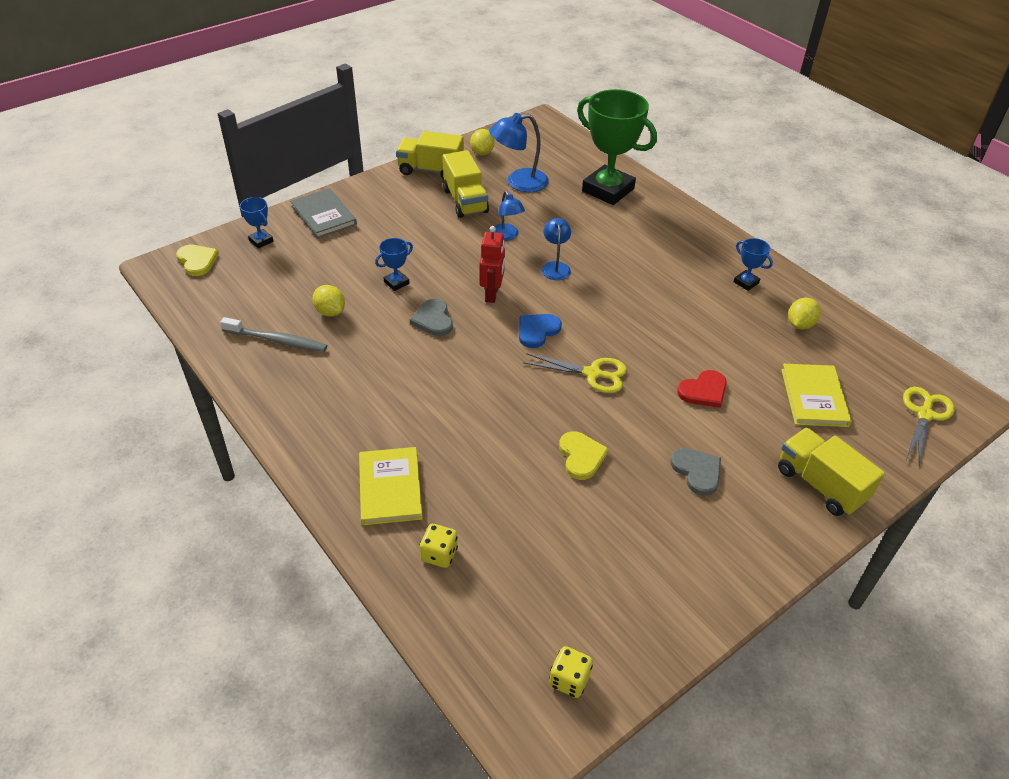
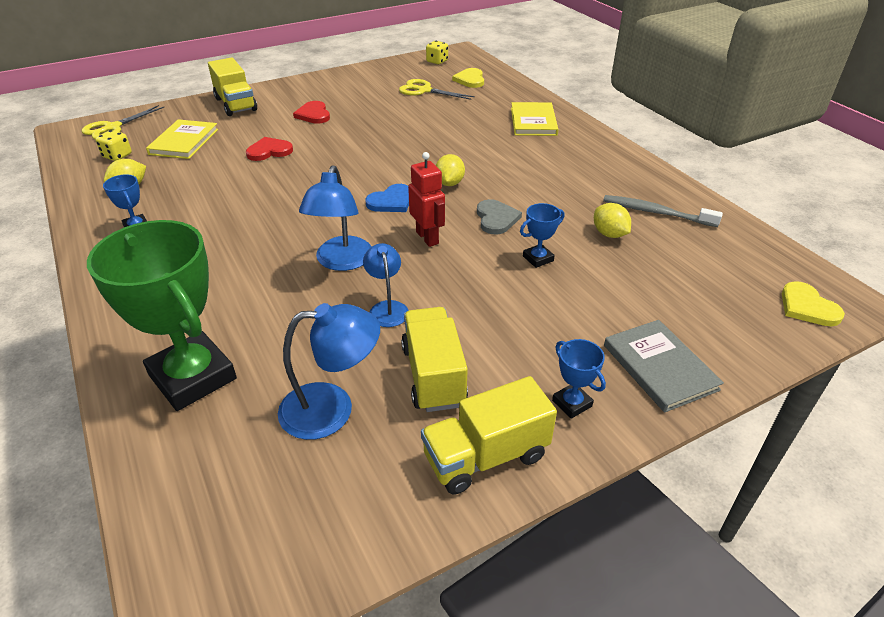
camera: 170 degrees left, 5 degrees down
blue trophy [240,197,274,249] -> blue trophy moved to [552,339,606,419]
yellow truck [396,131,464,179] -> yellow truck turned 135 degrees clockwise [421,376,557,494]
yellow dice [420,524,458,568] -> yellow dice moved to [96,130,132,161]
yellow lemon [470,129,495,155] -> yellow lemon moved to [436,154,465,186]
red robot [480,226,505,303] -> red robot turned 135 degrees clockwise [408,152,445,247]
yellow scissors [523,353,627,393] -> yellow scissors moved to [399,79,475,100]
blue lamp [542,218,571,280] -> blue lamp [299,165,372,271], size x1.58
yellow heart [559,431,609,480] -> yellow heart moved to [452,68,484,88]
grey heart [671,448,721,496] -> red heart [293,101,330,124]

